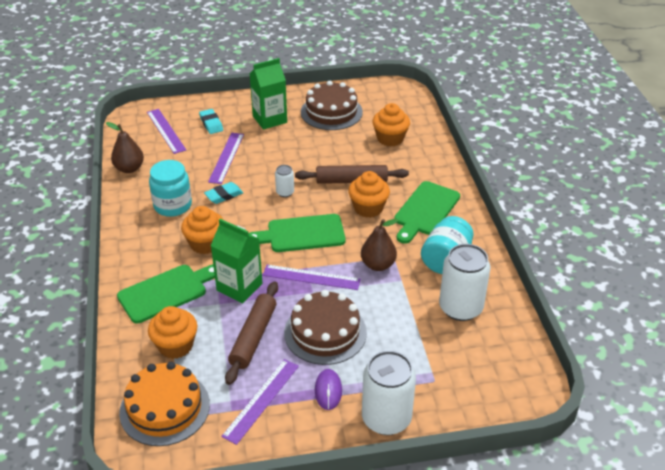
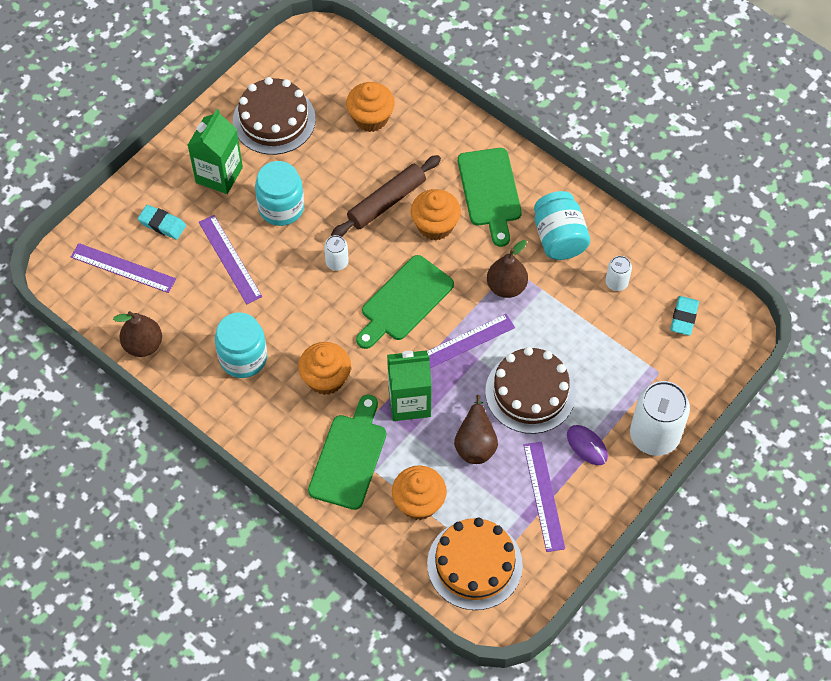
camera: 40 degrees left, 20 degrees up
turquoise eraser [204,182,243,204] -> turquoise eraser moved to [670,296,699,336]
brown rolling pin [225,281,278,385] -> brown pear [454,395,498,464]
white can [439,244,491,321] -> white can [605,256,632,291], size x0.48
none -> turquoise jar [255,161,304,226]

